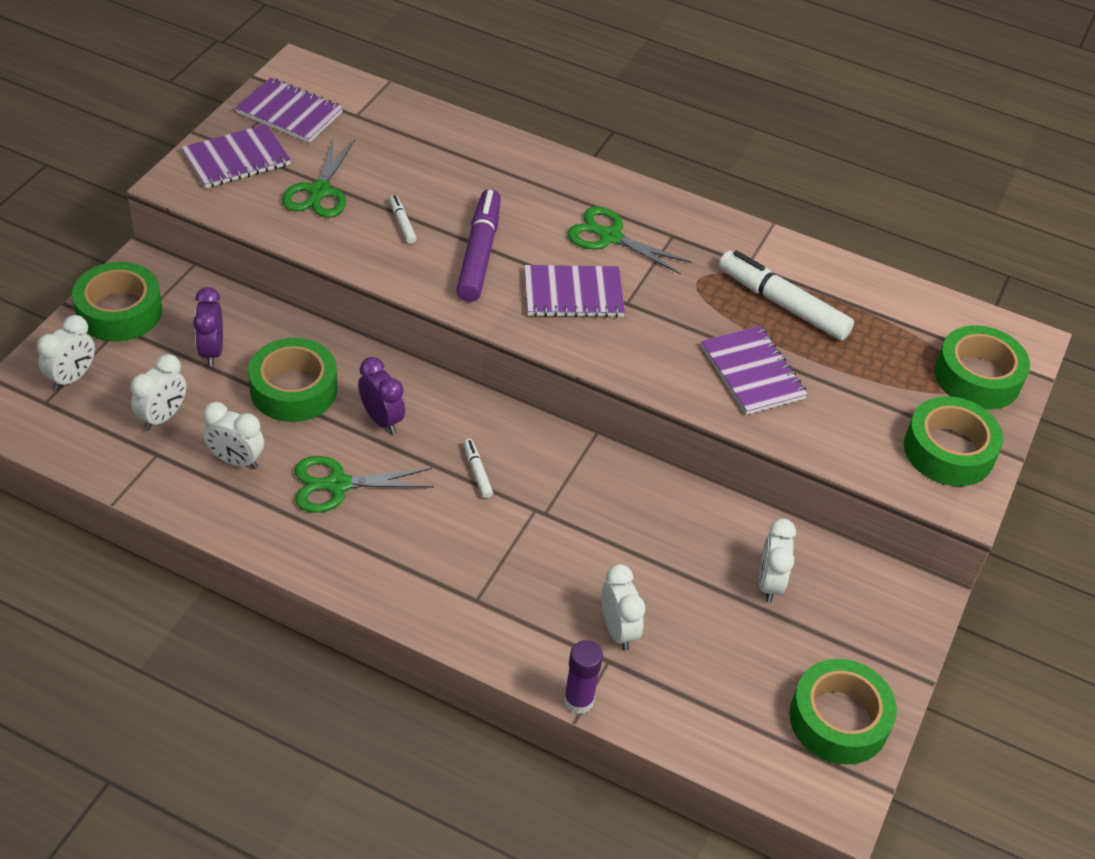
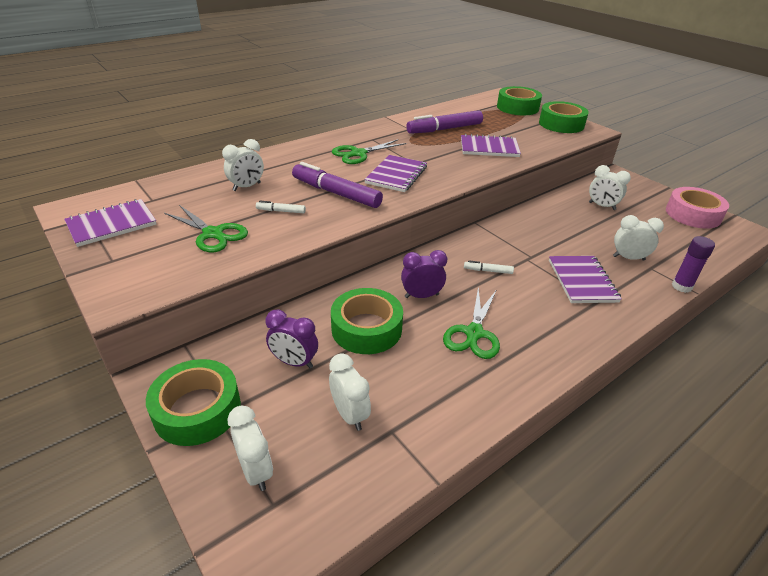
camera: 60 degrees left, 10 degrees down
purple notebook [182,124,291,188] -> purple notebook moved to [549,256,622,303]
white clock [203,402,264,469] -> white clock moved to [222,139,264,191]
white marker [719,250,854,340] -> purple marker [406,110,483,134]
green tape [789,659,897,765] -> pink tape [666,187,729,229]

